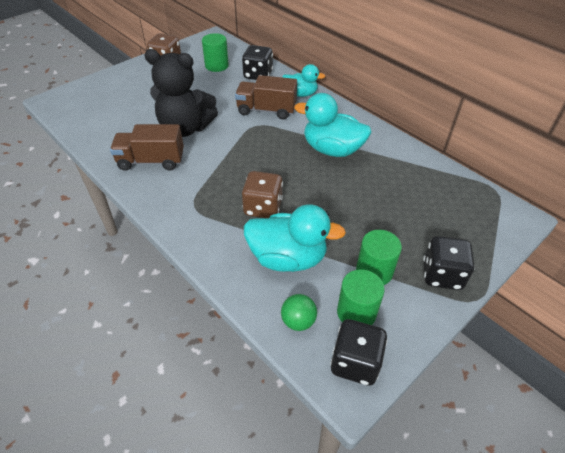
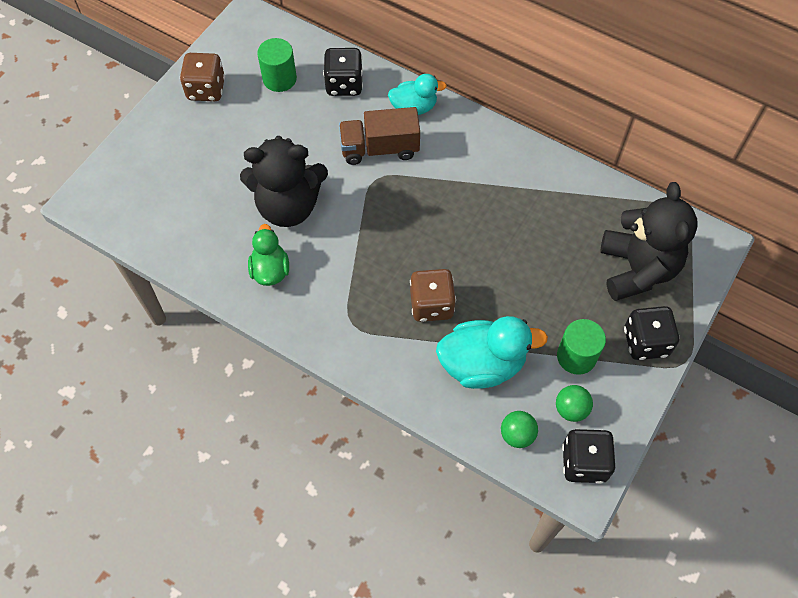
camera: 15 degrees left, 15 degrees up
brown truck [110,124,184,171] -> green duck [248,224,289,286]
turquoise duck [294,93,371,157] -> none
green cylinder [337,269,385,325] -> green ball [556,385,593,422]
none -> black teddy bear [600,182,698,301]

